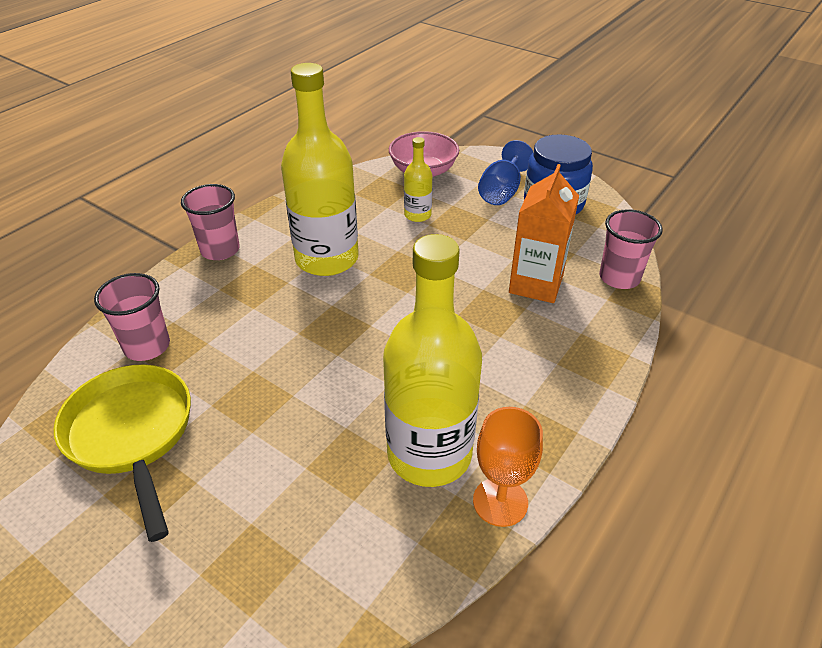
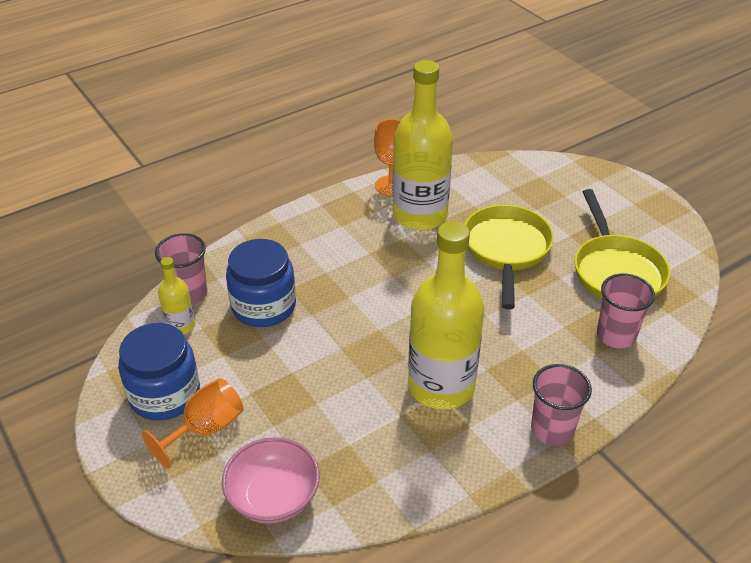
camera: 160 degrees left, 0 degrees up
yellow bottle [404,137,432,222] -> yellow bottle moved to [158,257,195,334]
blue goblet [478,140,533,205] -> orange goblet [142,378,244,468]
orange carton [509,164,579,303] -> blue jar [226,239,296,327]
none -> yellow pan [465,205,554,309]

